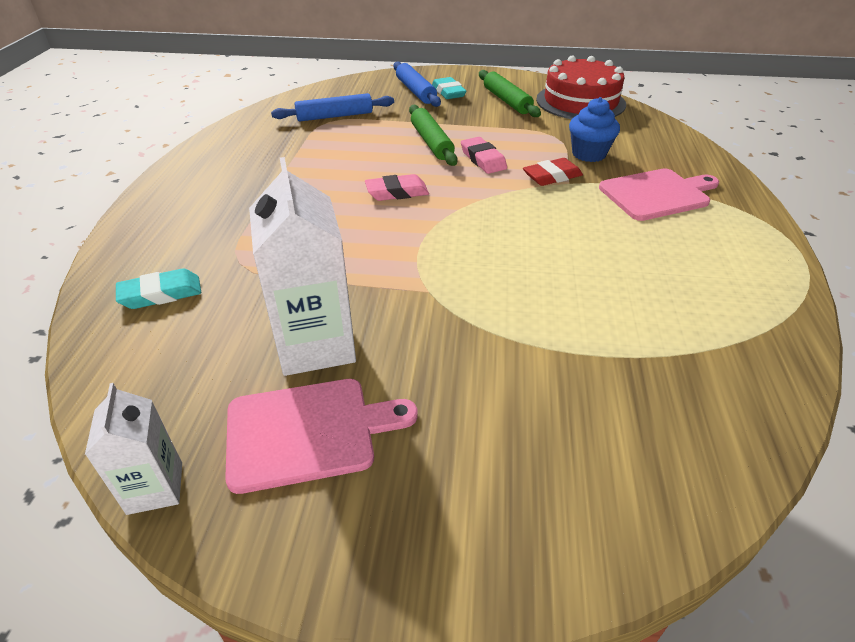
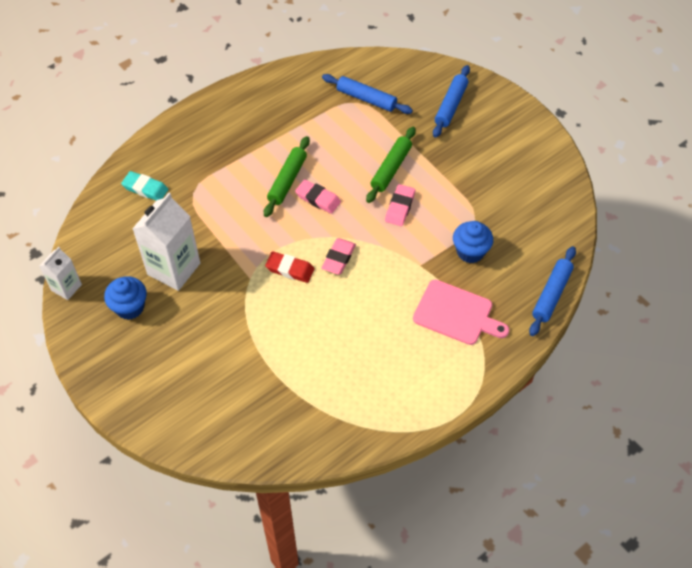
camera: 45 degrees right, 15 degrees up
pink cutting board [225,379,418,494] -> blue cupcake [104,276,147,320]
turquoise eraser [432,77,467,99] -> none
green rolling pin [479,70,541,117] -> green rolling pin moved to [264,136,310,217]
red eraser [523,158,583,186] -> red eraser moved to [265,251,314,283]
red cake [536,56,626,119] -> none
none -> pink eraser [321,238,356,275]
none -> blue rolling pin [529,246,576,336]

